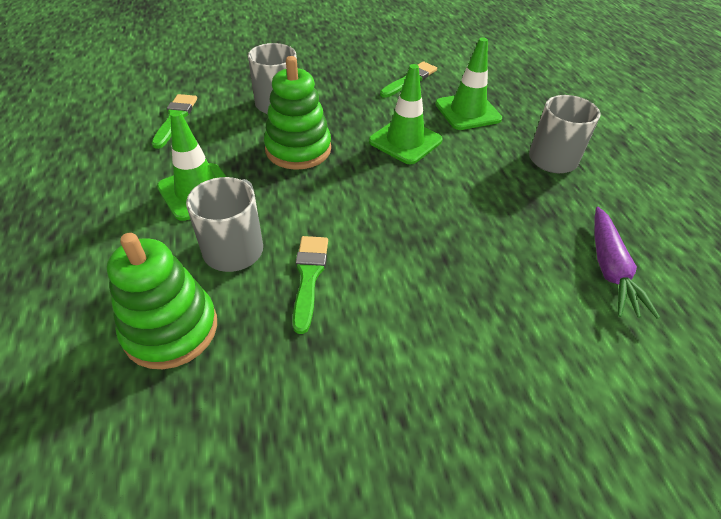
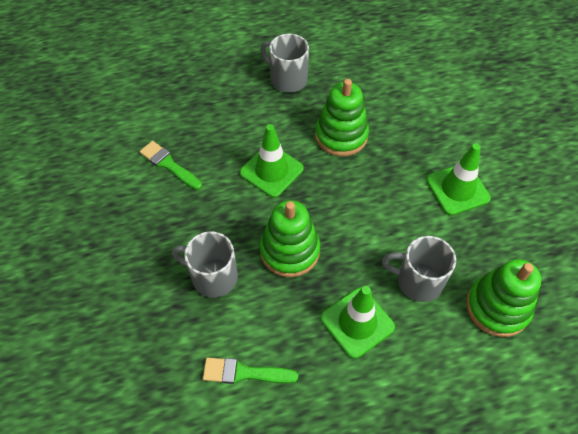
camera: 90 degrees left, 10 degrees up
green brush [293,236,328,334] -> none
green traffic cone [435,37,502,130] -> green traffic cone moved to [426,144,491,215]
purple carrot [594,207,660,319] -> none
none -> green stacking toy [315,79,369,156]

